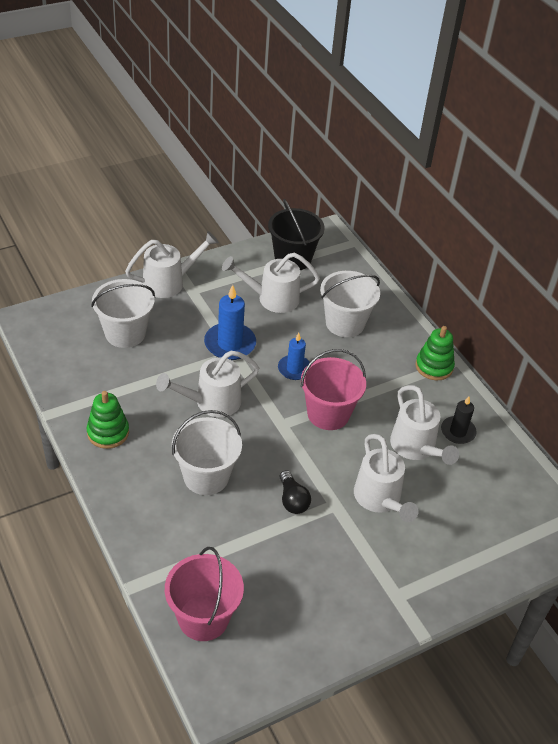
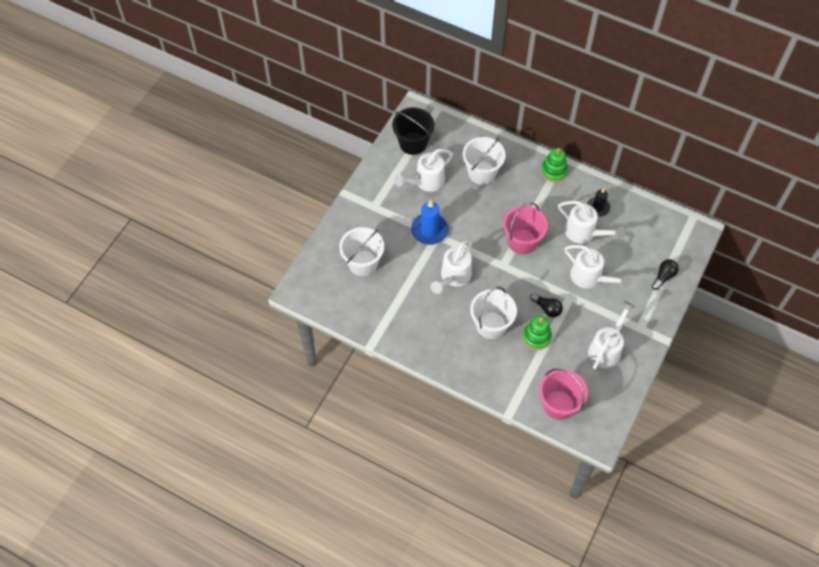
camera: 30 degrees left, 15 degrees up
green stacking toy [87,391,129,449] -> green stacking toy moved to [523,316,552,350]
white watering can [125,231,219,298] -> white watering can moved to [588,301,635,370]
blue candle [278,333,310,380] -> none
none -> black light bulb [652,259,679,290]

